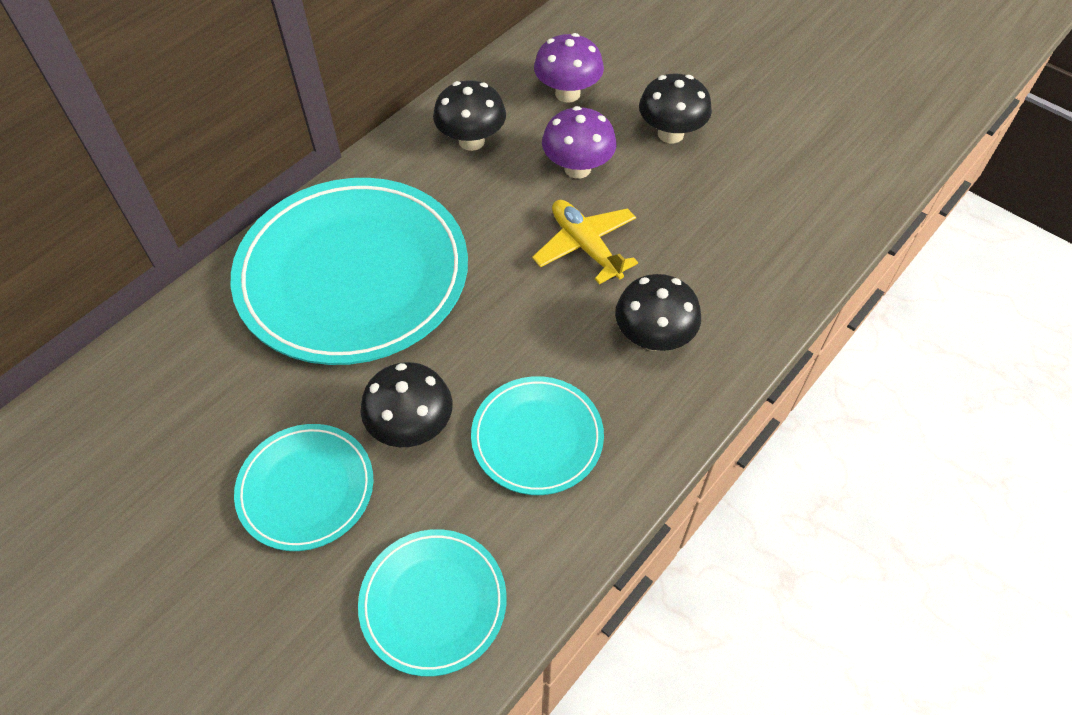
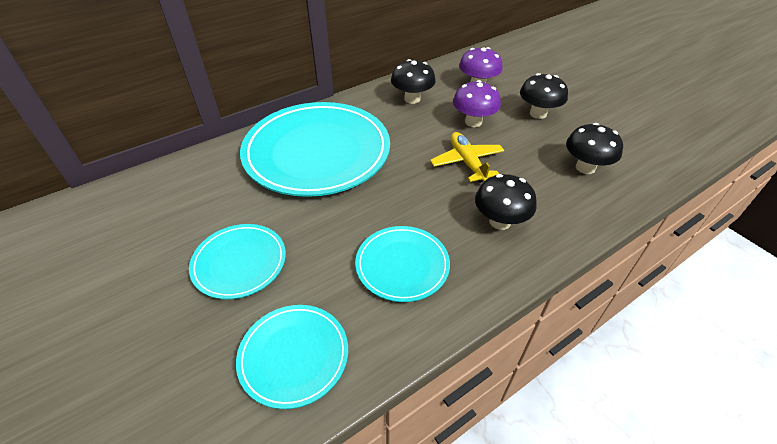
camera: 15 degrees right, 10 degrees down
black mushroom [361,362,452,447] -> black mushroom moved to [566,123,623,174]

